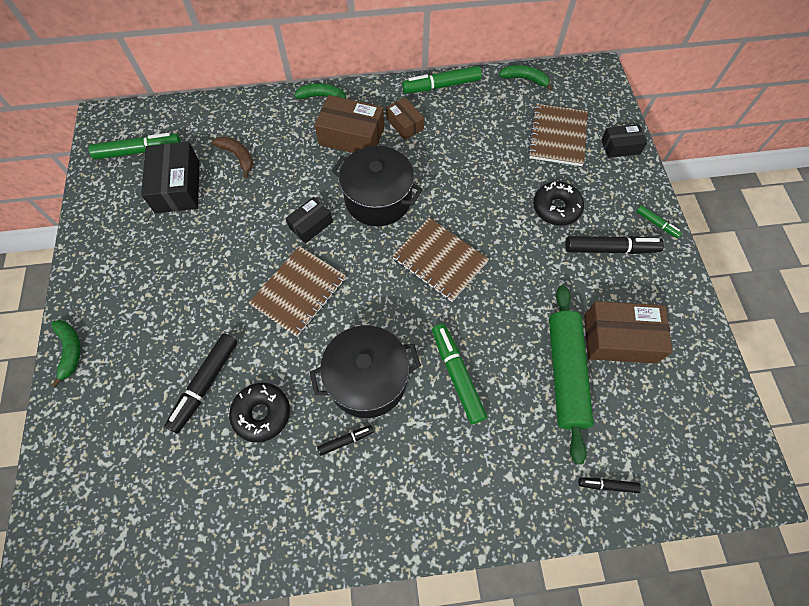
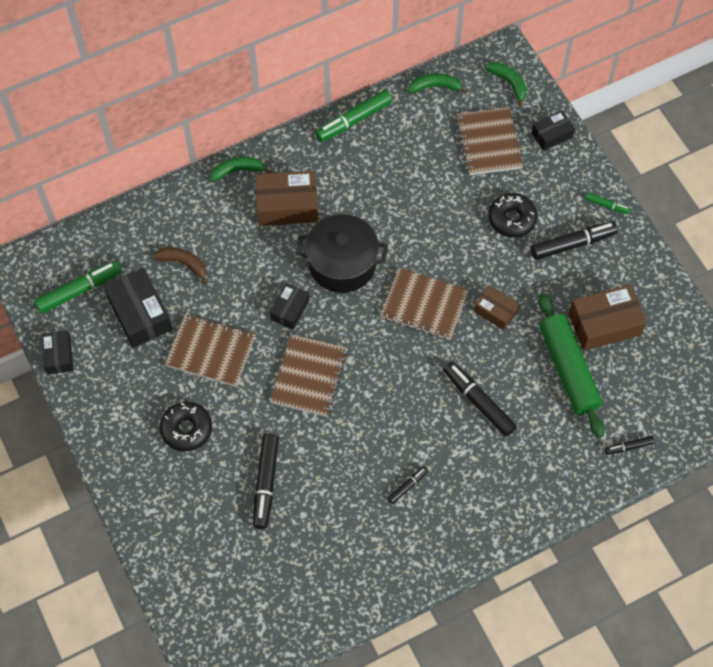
camera: 20 degrees left, 0 degrees up
green banana [51,320,81,387] -> green banana moved to [485,62,527,107]
black donut [229,383,290,443] -> black donut moved to [160,402,212,452]
black pot [310,325,421,418] -> none
brown box [386,97,424,140] -> brown box moved to [474,285,519,330]
green marker [432,324,487,424] -> black marker [443,362,517,437]
none -> black box [41,331,73,375]
none -> brown notebook [165,314,255,386]

